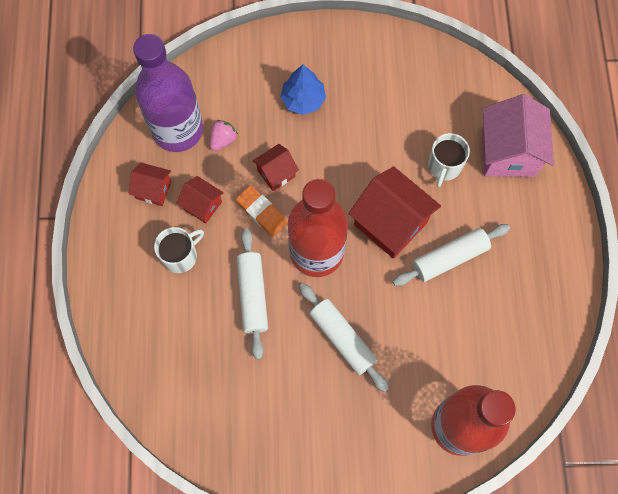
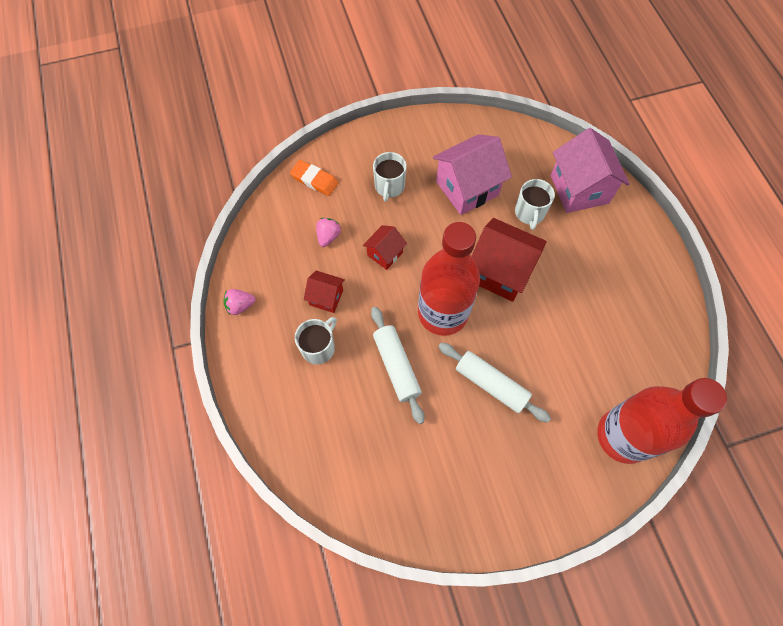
camera: 15 degrees left, 5 degrees down
red house [129,163,171,206] -> none
purple bottle [133,34,203,152] -> none
orange eraser [236,185,287,236] -> orange eraser moved to [290,160,338,196]
blue tree [281,65,326,115] -> white mug [373,152,407,202]
white rolling pin [392,224,510,286] -> none
none -> pink strawberry [223,289,255,315]
none -> pink house [433,134,512,215]

